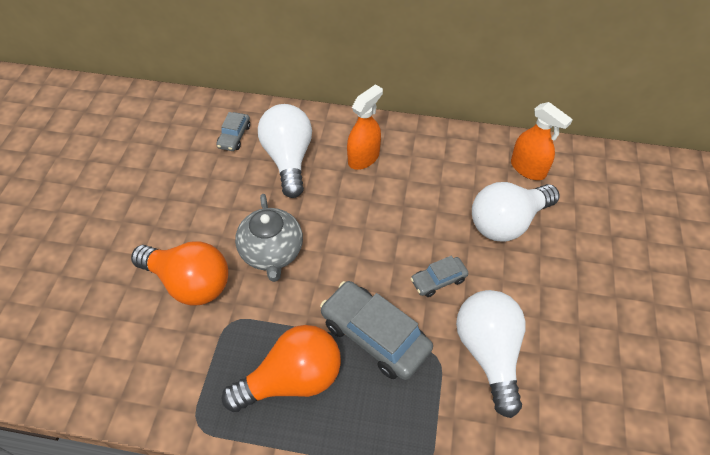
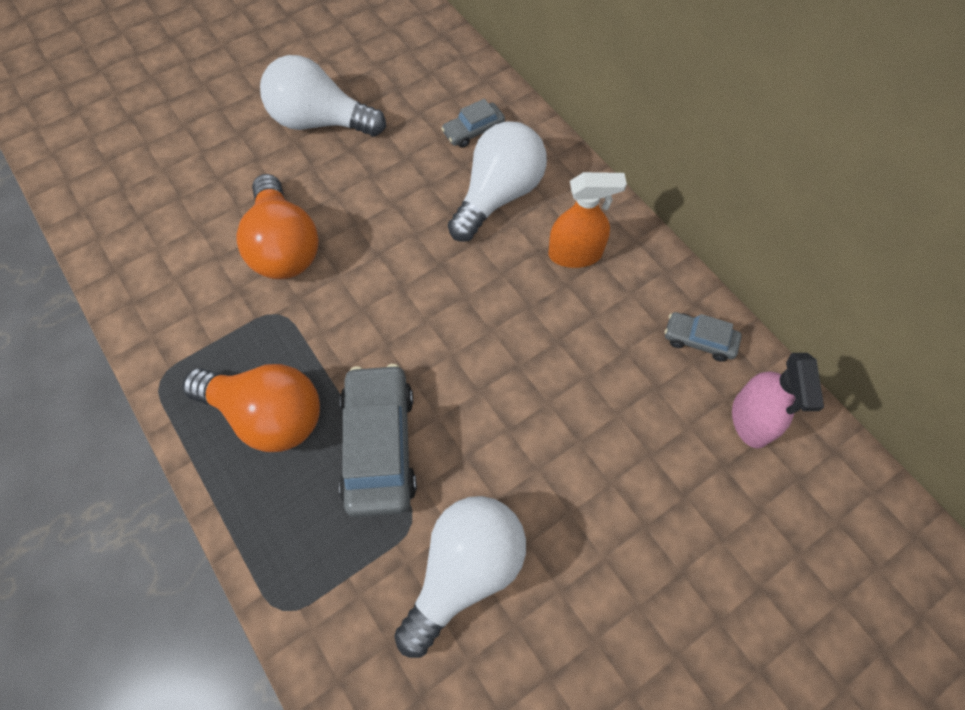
camera: 45 degrees right, 10 degrees up
grey teapot [235,194,303,282] -> none
grey car [411,256,469,297] -> grey car moved to [665,312,742,362]
white light bulb [472,182,559,242] -> white light bulb moved to [260,55,386,136]
orange spray bottle [511,102,573,180] -> pink spray bottle [732,353,824,448]

